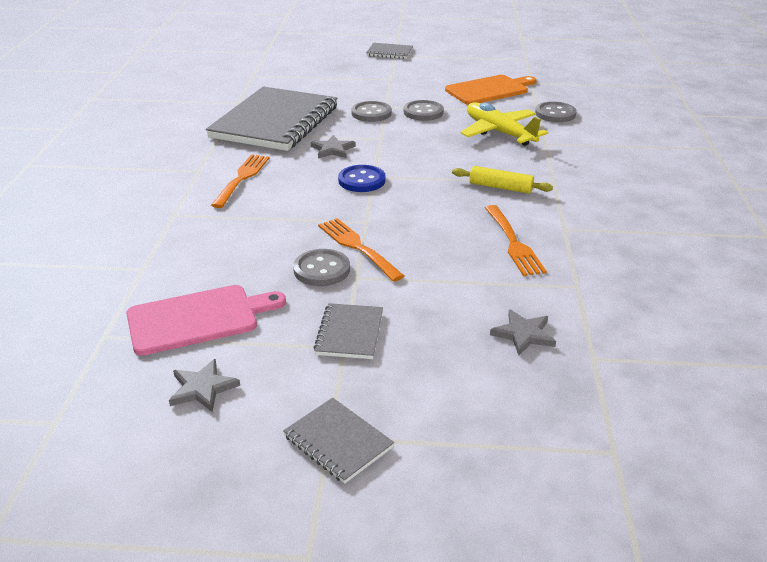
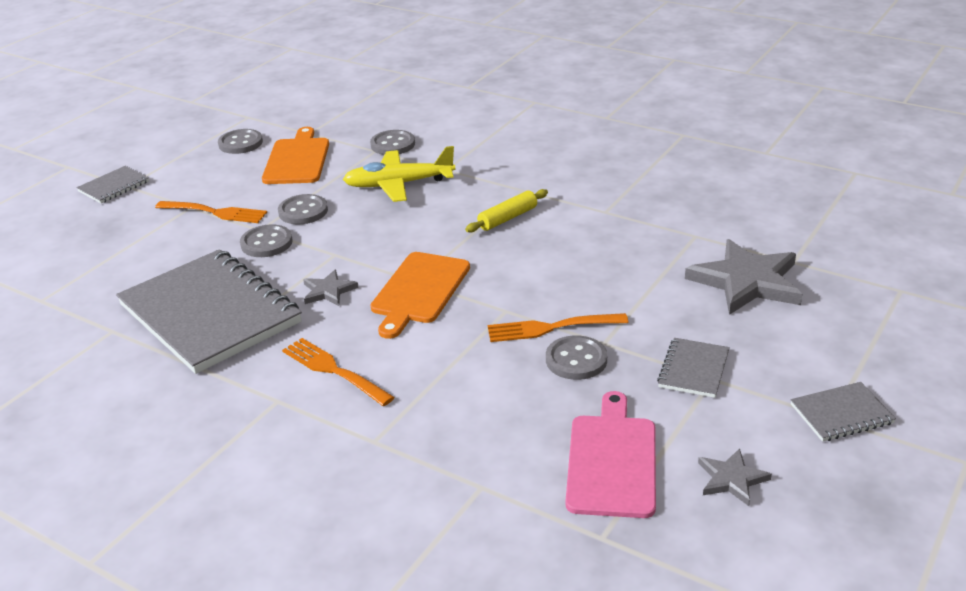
camera: 60 degrees left, 0 degrees up
grey notebook [313,303,383,359] -> grey notebook turned 75 degrees clockwise [657,338,730,398]
blue button [338,165,386,192] -> orange cutting board [371,252,470,339]
orange fork [485,205,547,276] -> orange fork moved to [155,201,267,223]
grey star [490,309,556,355] -> grey star [685,239,802,315], size x2.01
none -> grey button [218,129,263,154]

